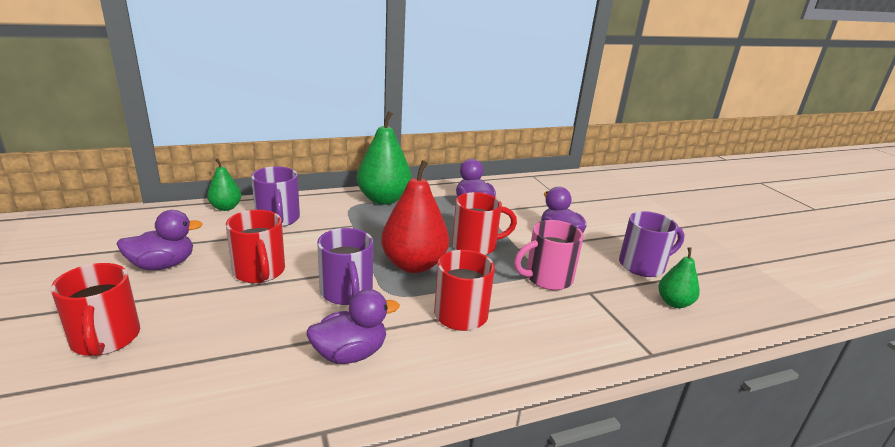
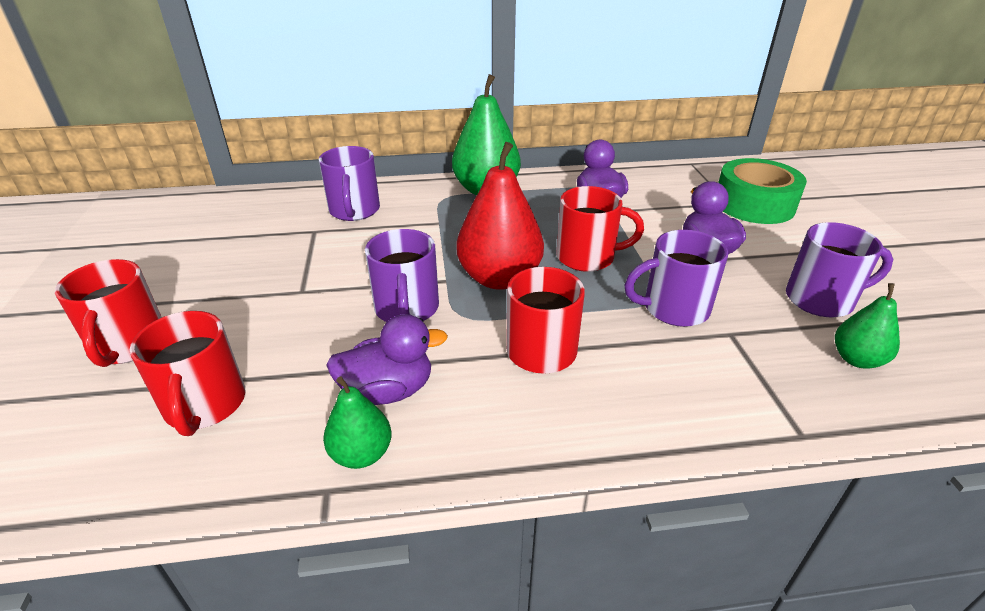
camera: 15 degrees right, 10 degrees up
purple duck [117,210,203,270] -> none
green pear [207,159,242,211] -> green pear moved to [323,376,392,469]
red mug [226,210,285,283] -> red mug moved to [130,311,245,436]
pink mug [514,220,584,290] -> purple mug [625,230,728,327]
none -> green tape [718,158,807,224]

